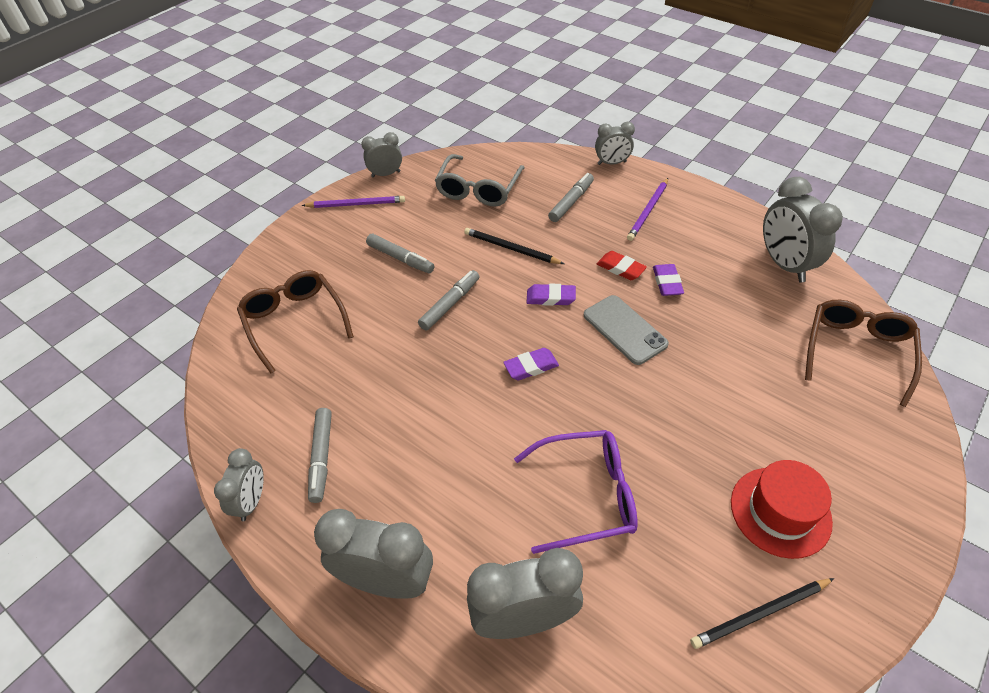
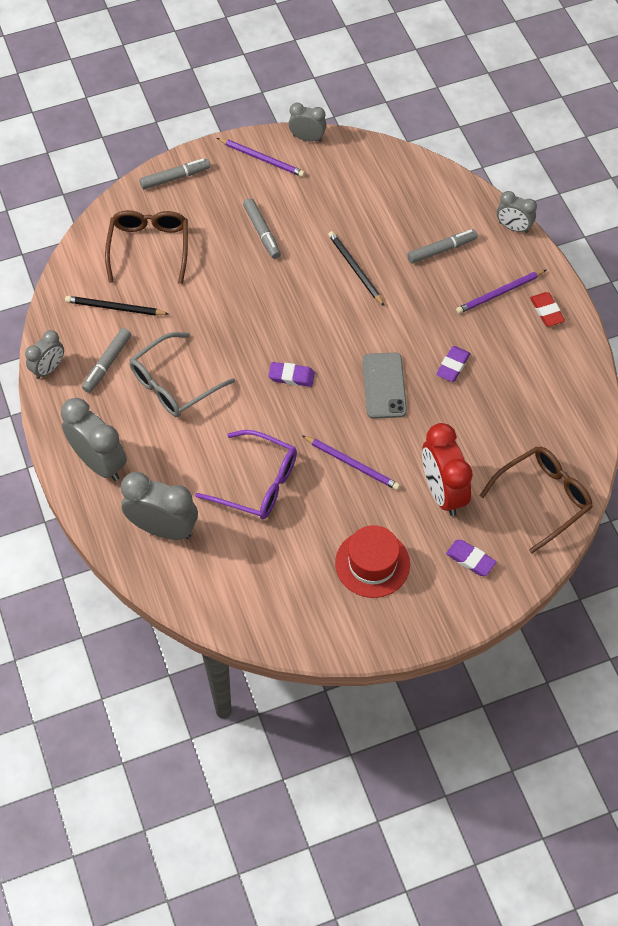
camera: 30 degrees right, 10 degrees up
grey marker [418,270,479,331] -> grey marker moved to [139,159,210,189]
grey glasses [435,154,525,207] -> grey glasses moved to [130,332,235,417]
purple eraser [527,284,576,306] -> purple eraser moved to [446,540,496,576]
red eraser [597,251,647,280] -> red eraser moved to [530,292,565,327]
black pencil [690,578,834,649] -> black pencil moved to [65,296,169,316]
grey clock [763,177,843,282] -> none
none -> purple pencil [302,435,400,490]
none -> red clock [422,423,473,516]

